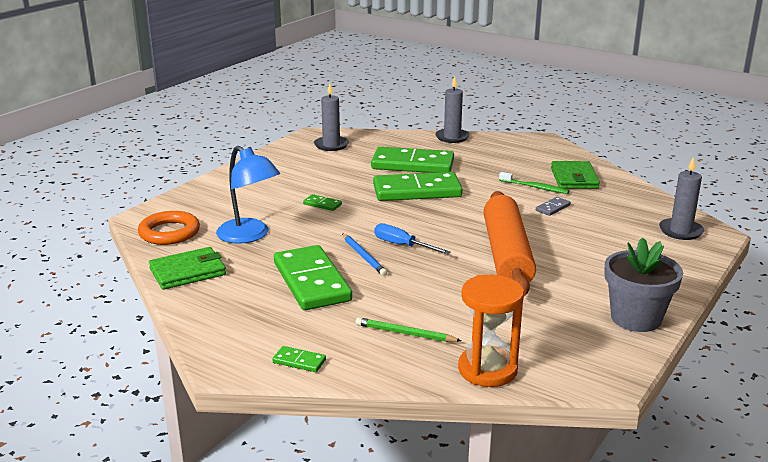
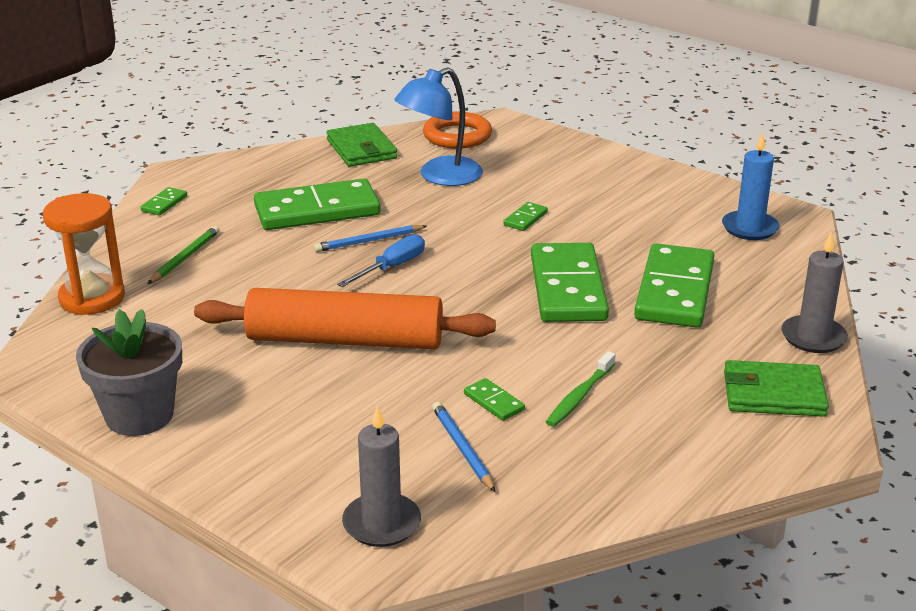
camera: 95 degrees right, 5 degrees up
grey candle [314,83,349,151] -> blue candle [722,132,779,240]
grey domino [536,197,571,216] -> green domino [464,378,525,421]
green wallet [551,161,600,189] -> green wallet moved to [724,360,829,417]
none -> blue pencil [432,402,496,492]

